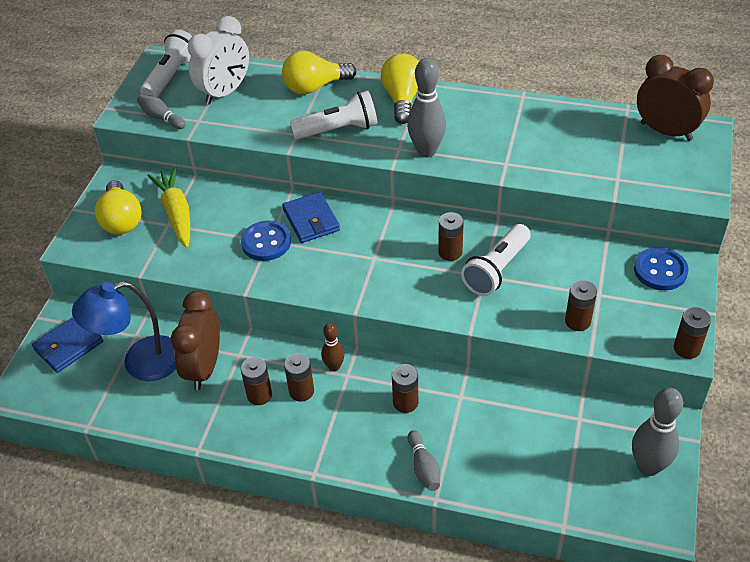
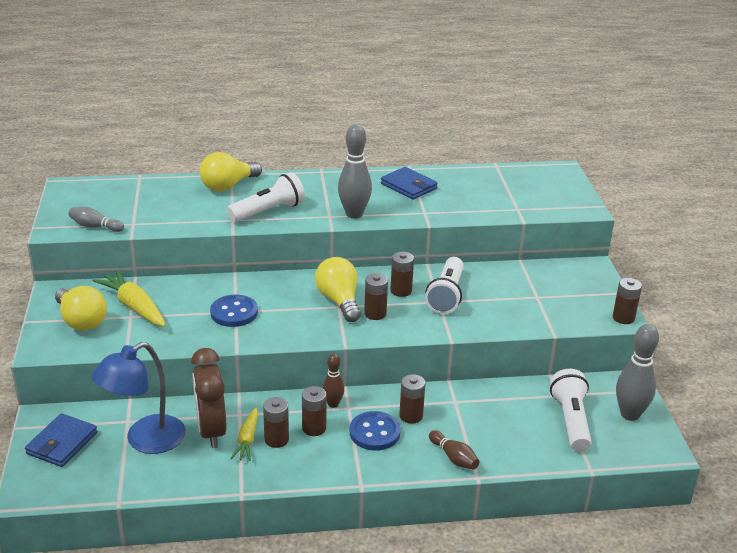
camera: 25 degrees left, 15 degrees down
white flashlight [140,29,192,97] -> white flashlight moved to [550,369,591,452]
white clock [188,16,249,104] -> none
blue wallet [282,192,340,243] -> blue wallet moved to [381,167,438,200]
yellow light bulb [381,54,419,124] -> yellow light bulb moved to [315,257,361,322]
grey bowling pin [408,430,440,491] -> brown bowling pin [429,430,479,469]
brown battery [565,280,597,331] -> brown battery moved to [364,273,388,320]
blue button [634,247,689,290] -> blue button moved to [350,411,401,451]
brown clock [637,55,714,141] -> none
none -> yellow carrot [230,408,258,461]

